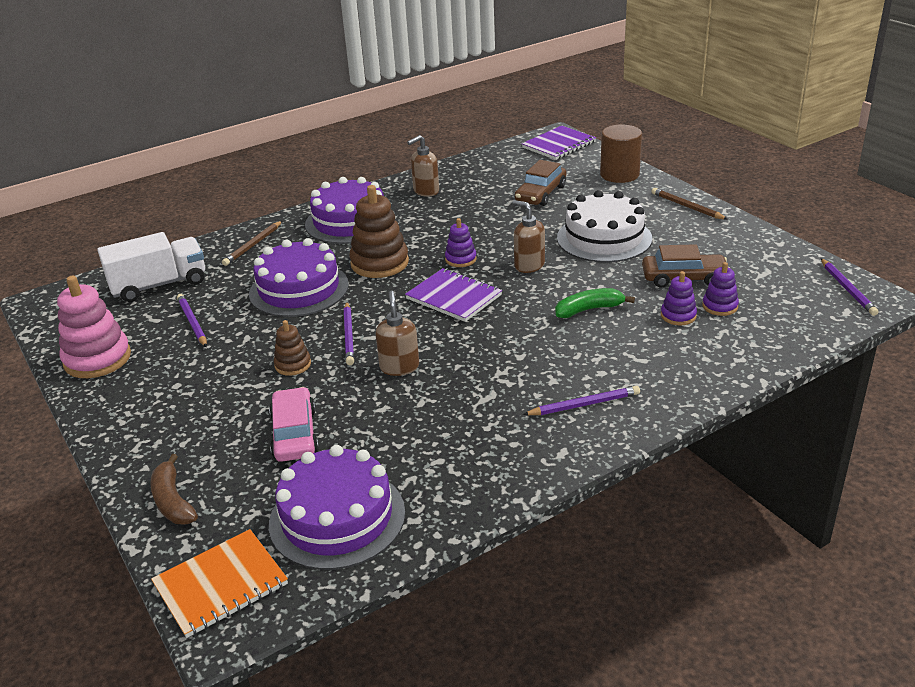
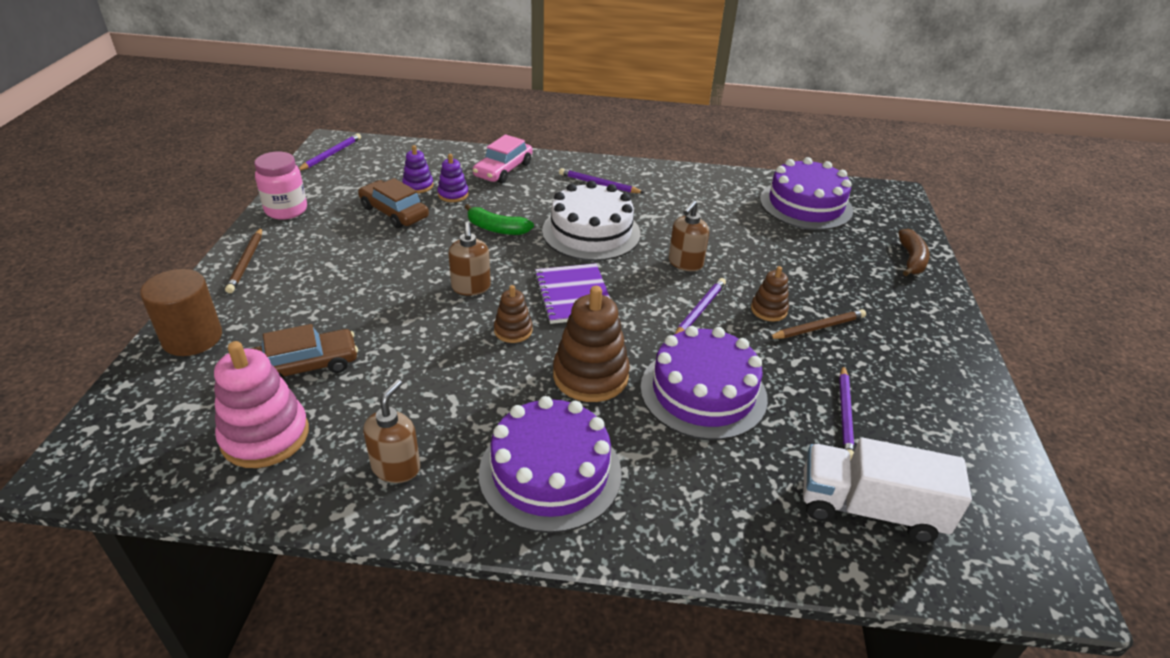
camera: 145 degrees left, 5 degrees up
pink stacking toy [57,276,131,378] -> pink stacking toy moved to [214,341,309,468]
orange notebook [151,529,288,638] -> none
brown pencil [222,221,282,266] -> brown pencil moved to [768,309,866,339]
pink car [269,387,319,462] -> pink car moved to [473,134,533,183]
brown soap dispenser [407,135,439,197] -> brown soap dispenser turned 75 degrees counterclockwise [363,379,421,483]
purple stacking toy [445,218,477,267] -> brown stacking toy [494,285,533,343]
purple notebook [522,126,596,160] -> none
white cake [557,190,652,263] -> white cake moved to [542,181,641,261]
none -> pink jar [254,152,307,220]

